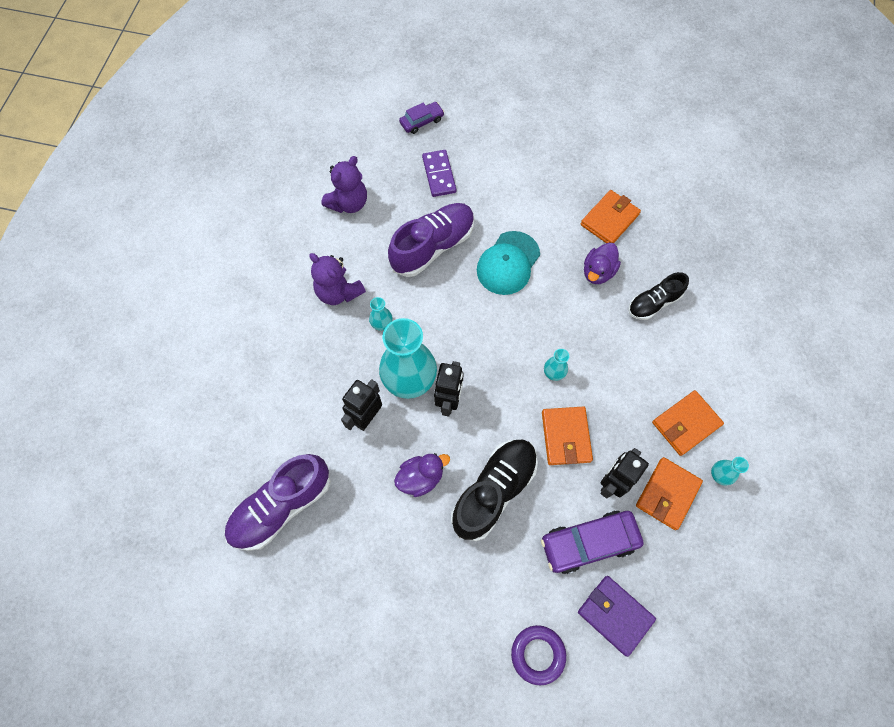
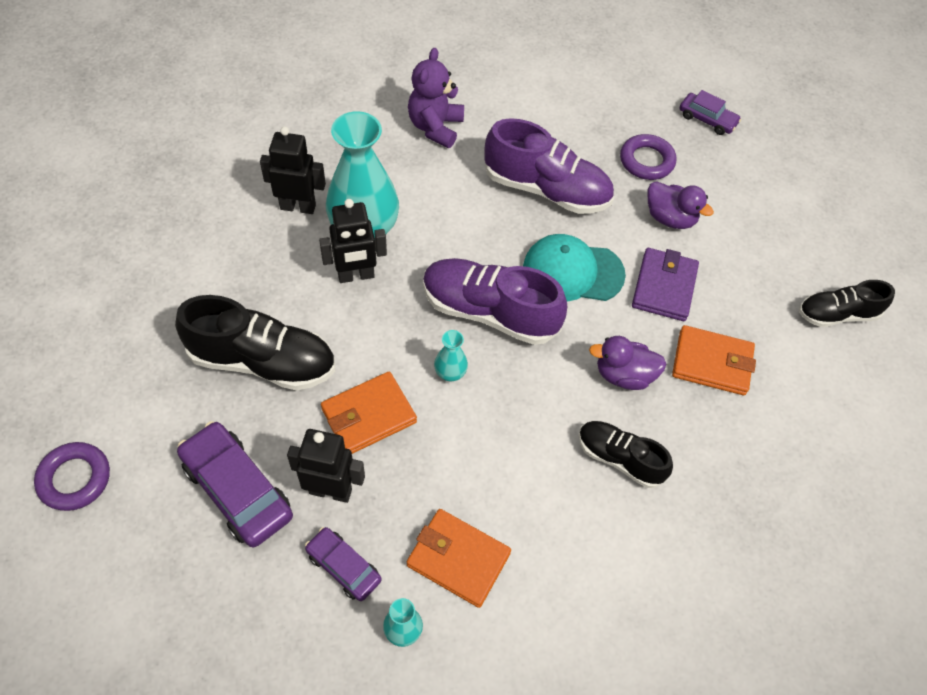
camera: 60 degrees right, 10 degrees down
purple shoe [224,454,331,551] -> purple shoe moved to [423,258,567,345]
purple teddy bear [321,156,367,213] -> none
turquoise vase [369,297,393,331] -> none
purple duck [394,453,450,497] -> purple duck moved to [648,181,714,229]
purple domino [422,150,456,197] -> purple ring [620,134,676,180]
purple wallet [578,576,656,657] -> purple wallet moved to [632,248,699,321]
orange wallet [636,457,703,530] -> purple car [305,527,382,601]
none -> black shoe [799,280,895,327]

